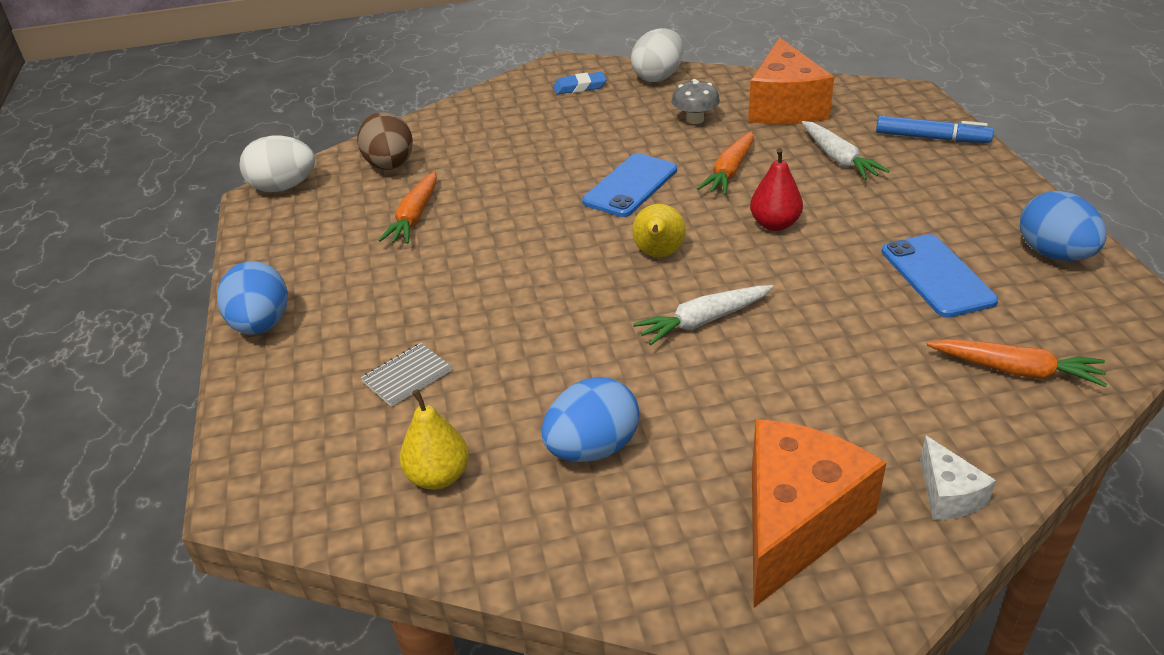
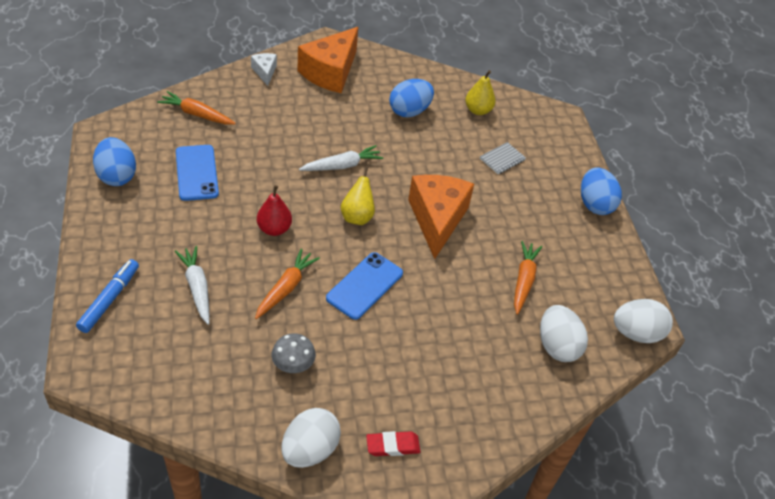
camera: 175 degrees right, 10 degrees up
brown egg [357,112,413,170] -> white egg [540,305,588,362]
blue eraser [553,72,607,94] -> red eraser [366,431,420,456]
orange cheese [748,37,834,125] -> orange cheese moved to [408,175,474,259]
blue marker [876,116,994,143] -> blue marker turned 90 degrees clockwise [76,259,139,333]

